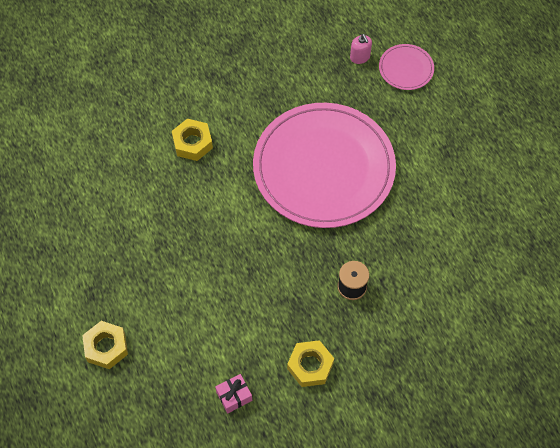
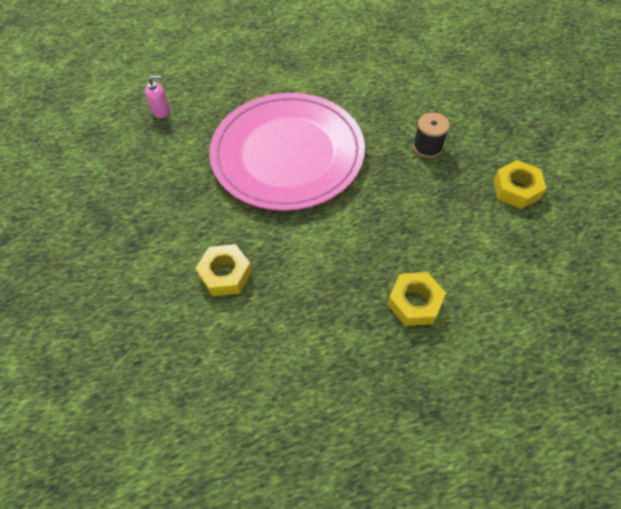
camera: 80 degrees left, 5 degrees down
yellow nut [82,321,128,369] -> yellow nut moved to [387,272,446,326]
pink gift [215,374,252,414] -> none
pink plate [379,44,434,90] -> none

